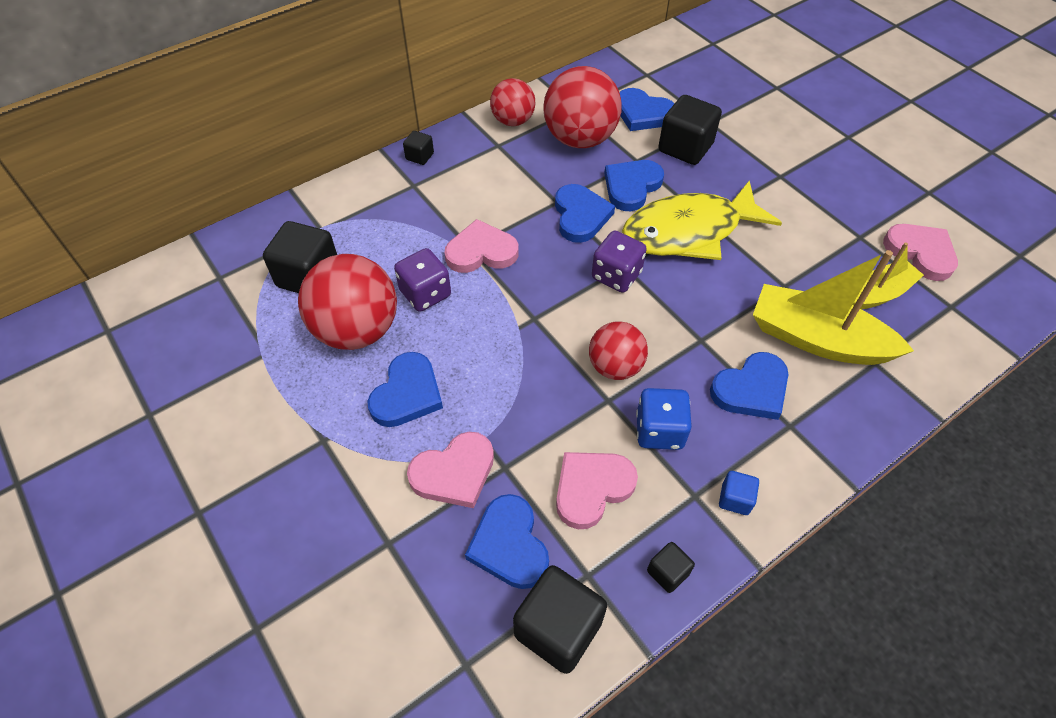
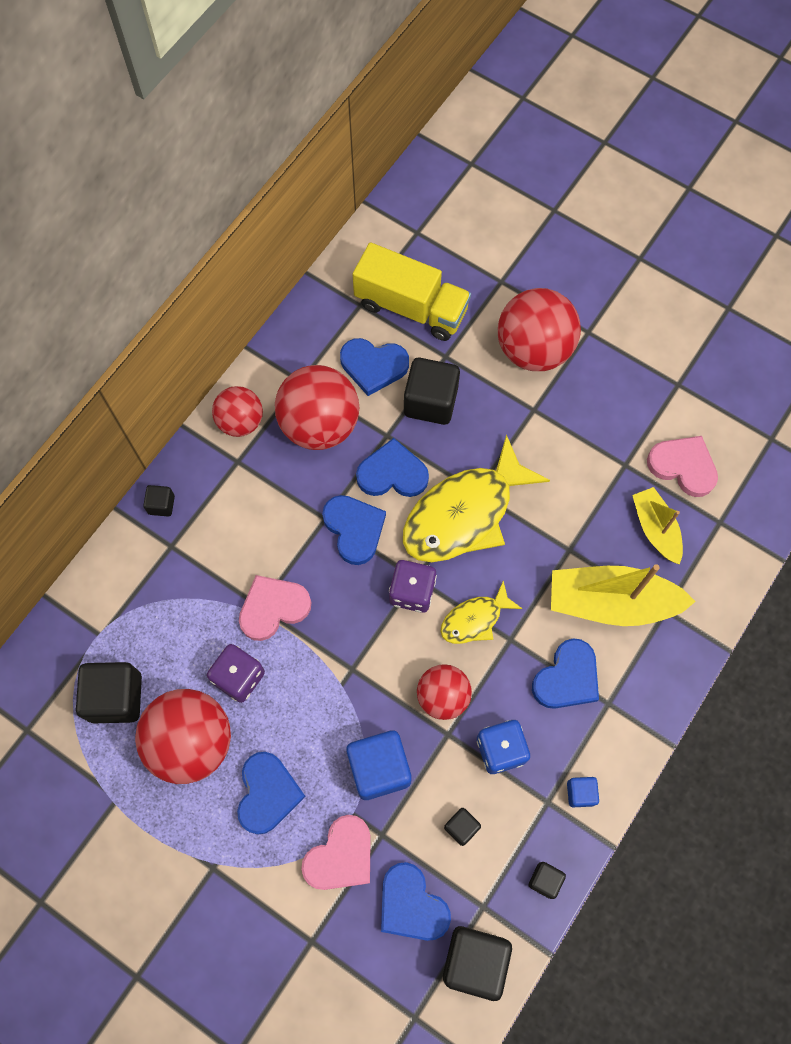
camera: 20 degrees left, 15 degrees up
pink heart [556,452,638,529] -> black cube [444,808,481,846]
blue heart [604,160,664,211] -> blue heart turned 75 degrees clockwise [356,438,429,497]
yellow boat [853,242,924,309] -> yellow boat turned 60 degrees counterclockwise [632,487,683,565]
none -> blue cube [346,731,411,800]
none -> yellow truck [352,242,471,341]
none -> yellow fish [440,581,523,644]
none -> red ball [498,288,581,371]

